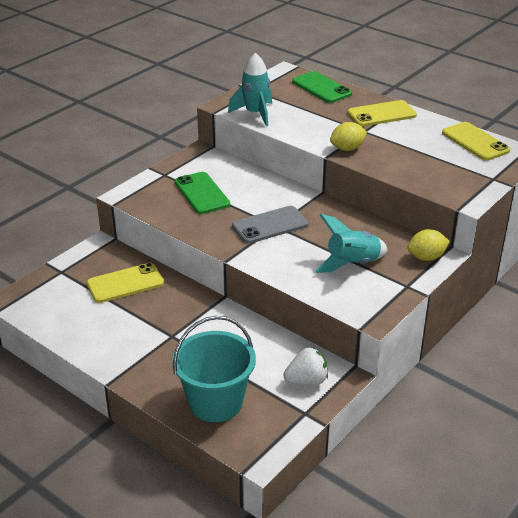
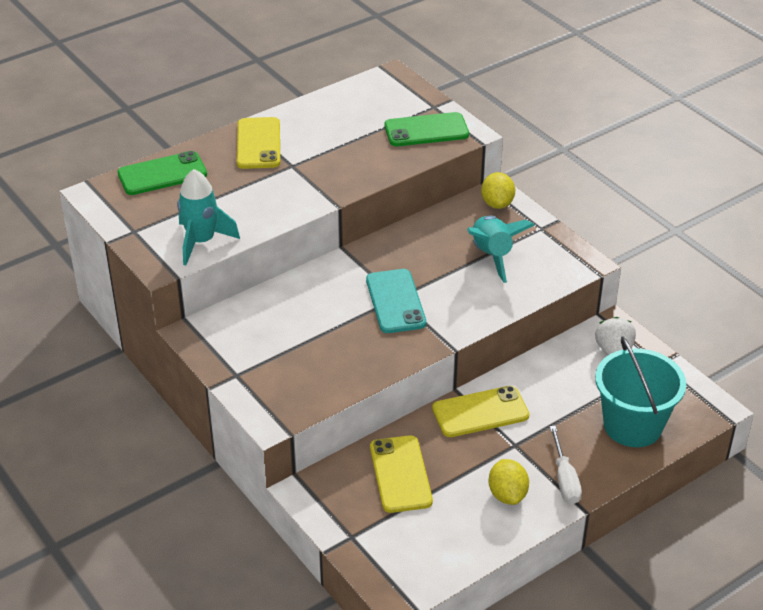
camera: 75 degrees left, 5 degrees up
green phone [175,172,230,214] -> green phone moved to [385,112,469,146]
grey phone [232,206,308,243] -> turquoise phone [366,269,426,333]
yellow lemon [330,122,367,151] -> yellow lemon moved to [489,459,529,505]
yellow phone [442,122,510,161] -> yellow phone moved to [432,386,529,437]
none -> white screwdriver [550,426,582,504]

